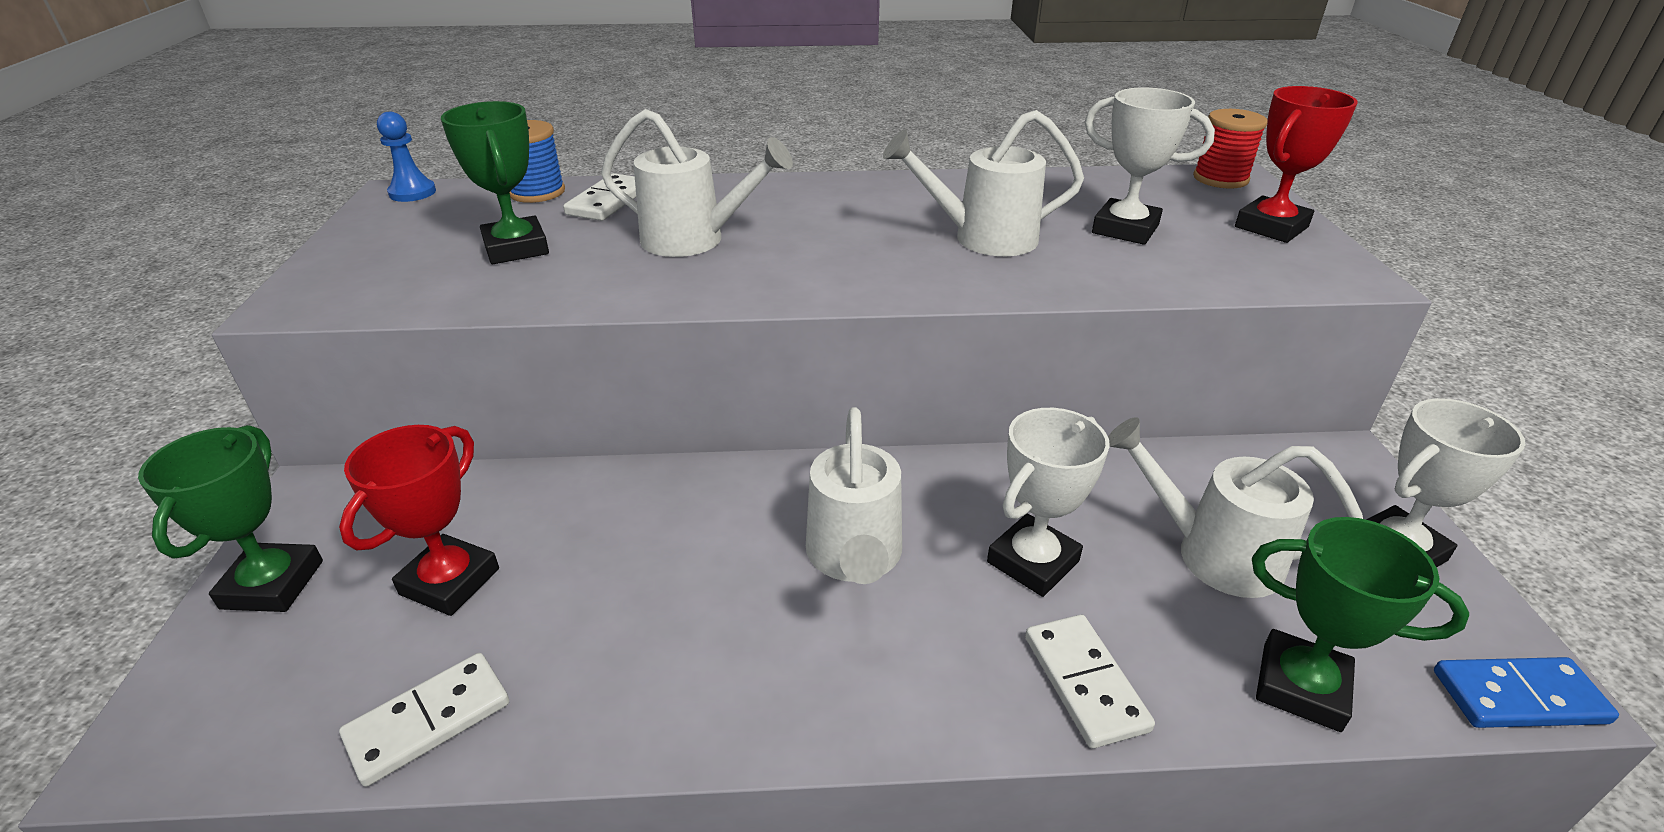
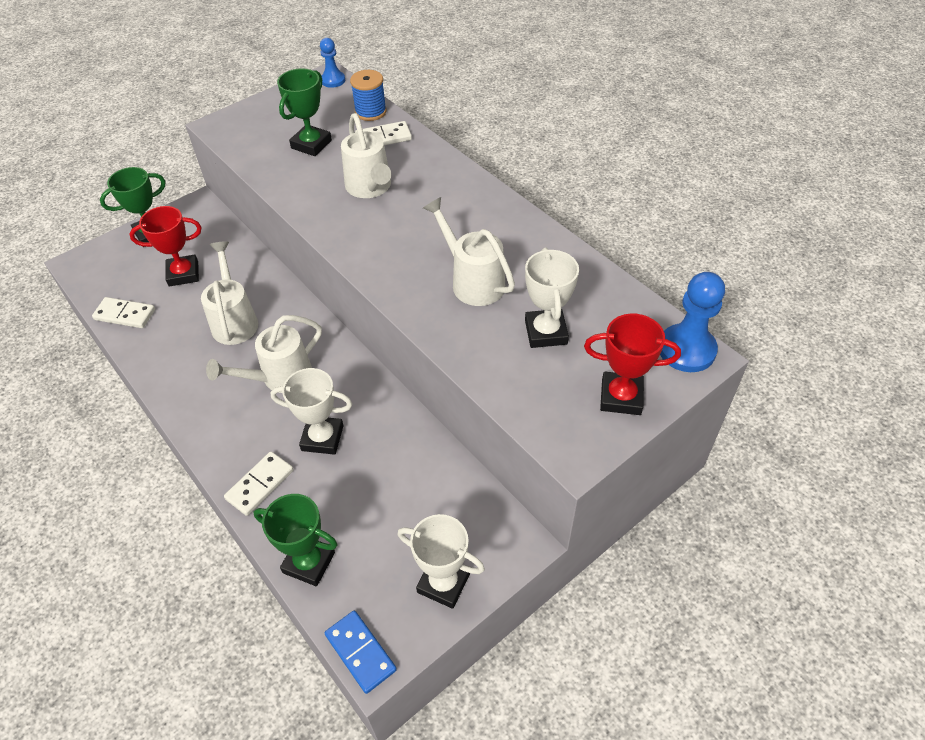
camera: 55 degrees right, 15 degrees up
white watering can [1108,417,1363,598] -> white watering can moved to [201,242,258,345]
red spool [1193,109,1268,188] -> blue pawn [660,272,725,372]
green trophy [1252,517,1469,732] -> green trophy turned 60 degrees counterclockwise [254,494,338,586]

